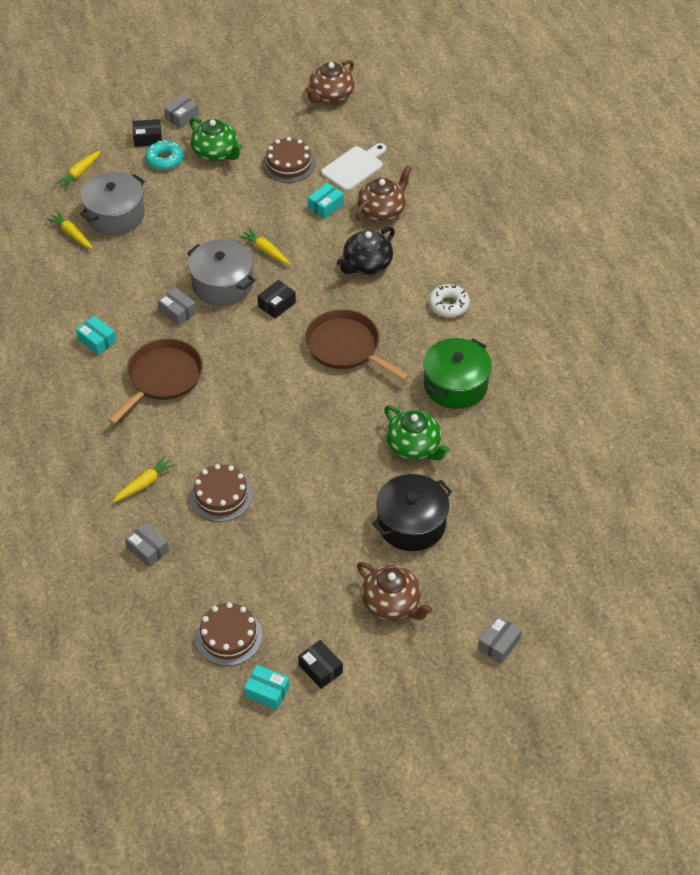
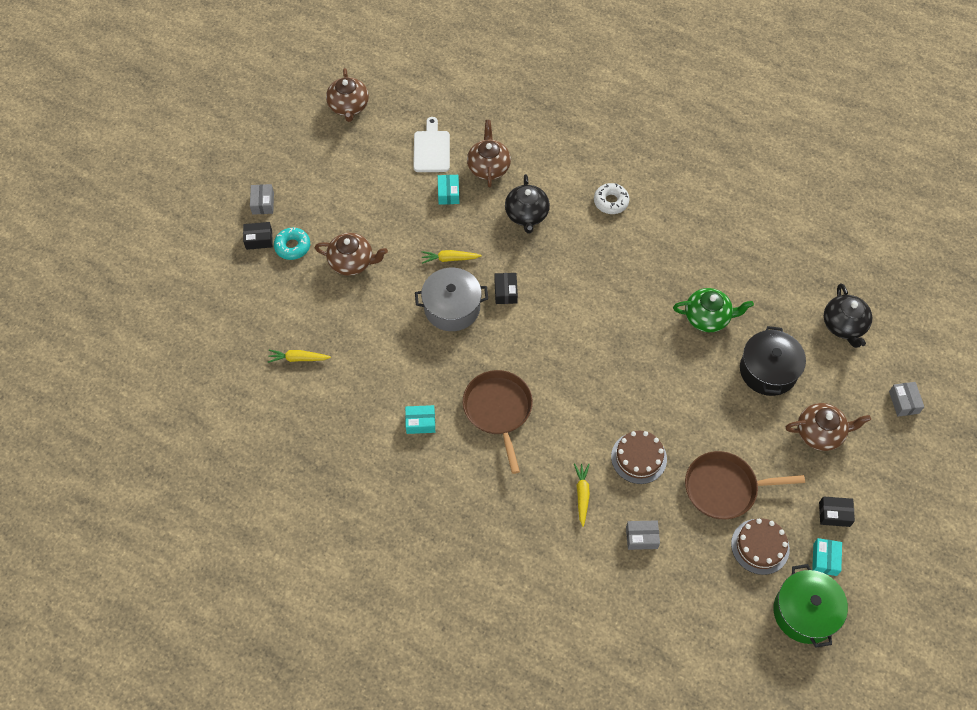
camera: 45 degrees left, 10 degrees up
yellow carrot [55,150,101,190] -> none
grey pot [80,172,145,235] -> none
black box [133,119,162,147] -> black box turned 45 degrees clockwise [243,222,273,250]
grey box [157,287,197,326] -> none
green teapot [190,117,242,161] -> none
turquoise box [244,665,290,710] -> turquoise box turned 60 degrees counterclockwise [812,538,842,576]
brown cake [262,137,315,183] -> none
brown pan [305,309,410,381] -> brown pan moved to [685,451,805,519]
green pot [423,338,492,409] -> green pot moved to [773,564,848,647]
none -> brown teapot [315,233,388,276]
none -> black teapot [824,283,872,348]

